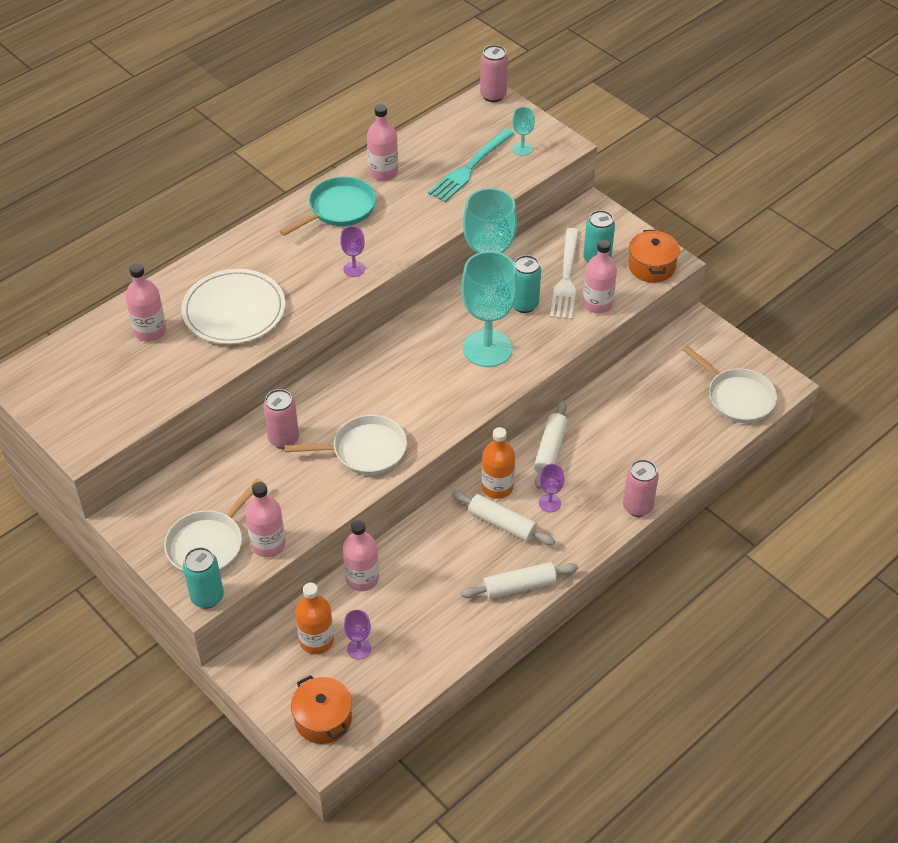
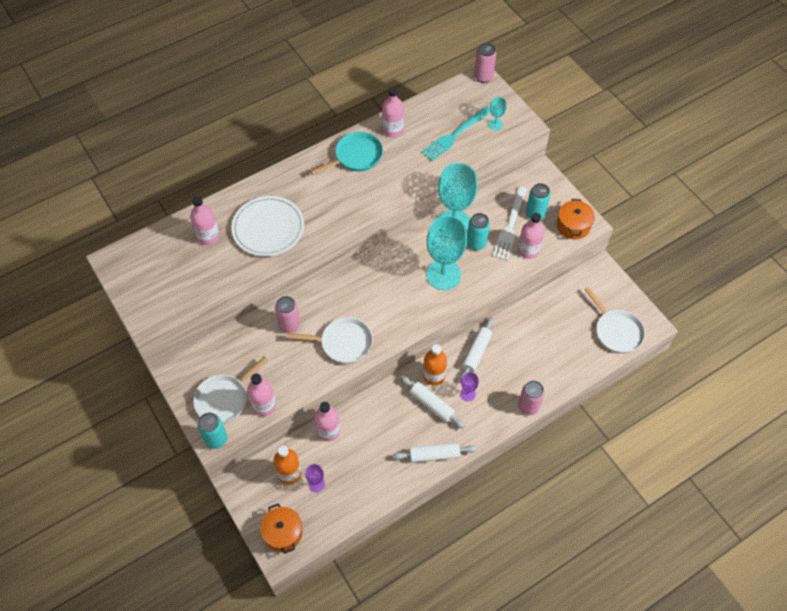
camera: 10 degrees right, 10 degrees up
purple goblet [340,226,365,277] -> none

